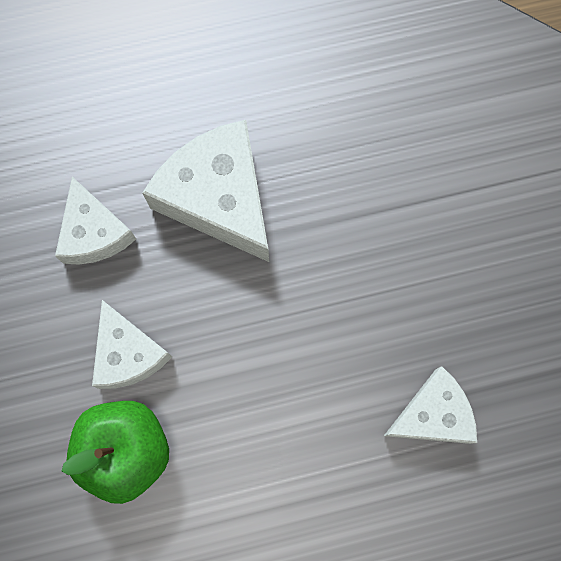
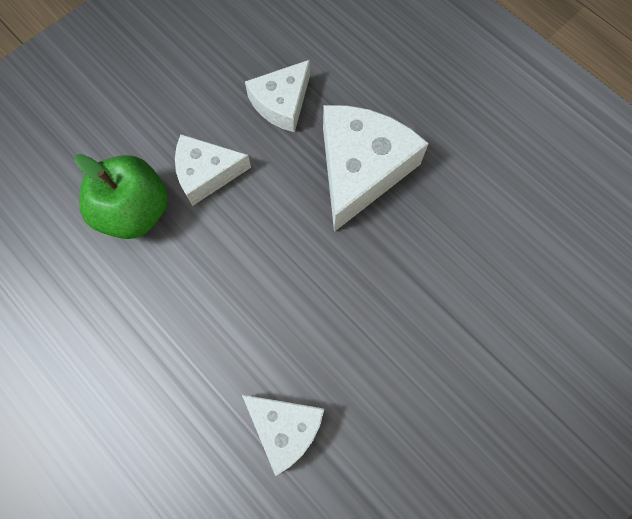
camera: 60 degrees right, 5 degrees down
white cheese [92,300,172,389] -> white cheese turned 45 degrees clockwise [175,134,251,206]

